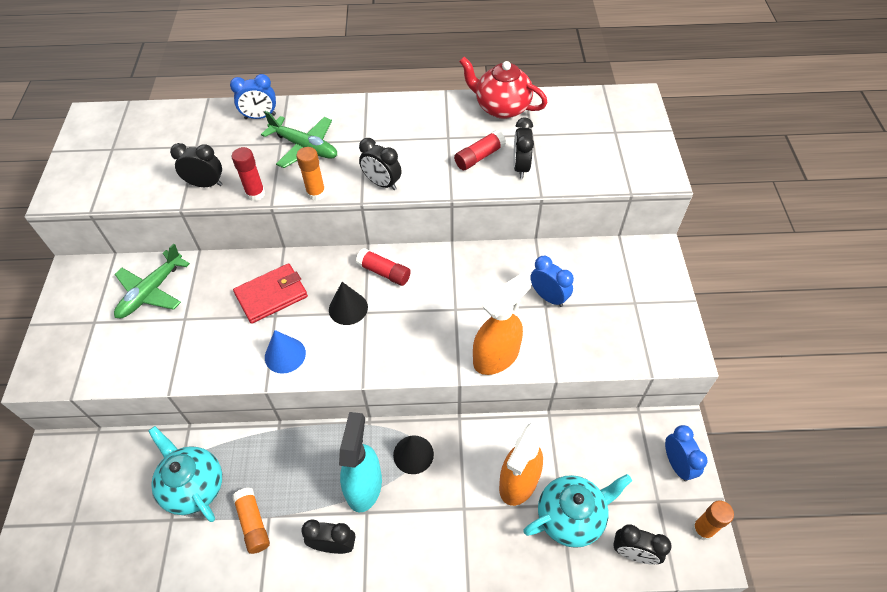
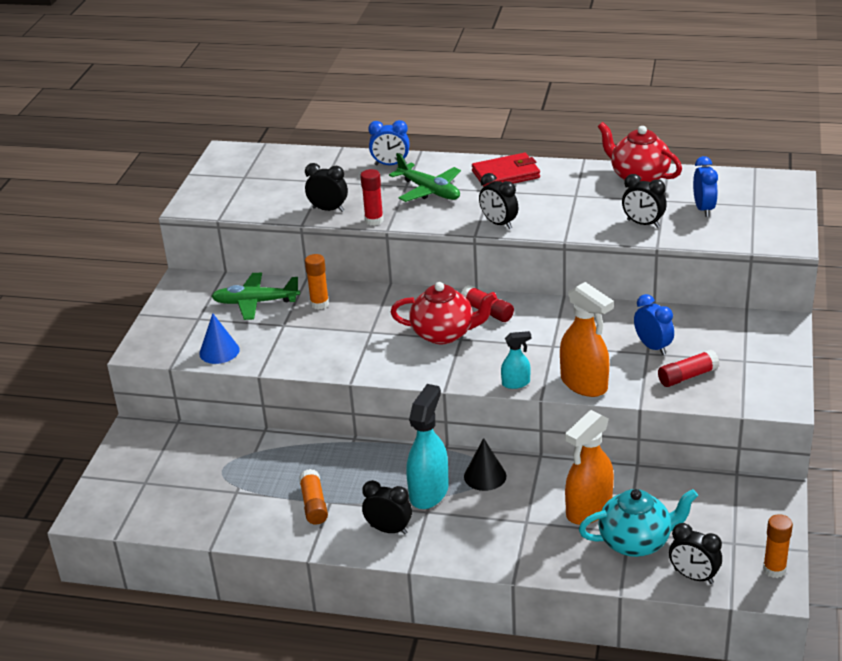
camera: 15 degrees right, 20 degrees down
green plane [114,244,190,318] -> green plane turned 45 degrees clockwise [211,273,300,320]
turquoise teapot [148,426,222,522] -> none
red wallet [233,263,308,324] -> red wallet moved to [472,153,540,187]
blue cone [265,330,306,374] -> blue cone moved to [199,313,239,364]
orange glue stick [296,147,326,201] -> orange glue stick moved to [305,254,329,310]
black cone [329,282,368,325] -> red teapot [391,282,497,344]
red glue stick [454,130,506,170] -> red glue stick moved to [658,350,720,387]
orange spray bottle [473,273,531,375] -> orange spray bottle turned 75 degrees clockwise [560,282,614,397]
black clock [513,117,534,179] -> black clock turned 75 degrees counterclockwise [622,174,667,228]
blue clock [665,425,708,481] -> blue clock moved to [693,156,718,217]
none -> turquoise spray bottle [501,331,531,389]

